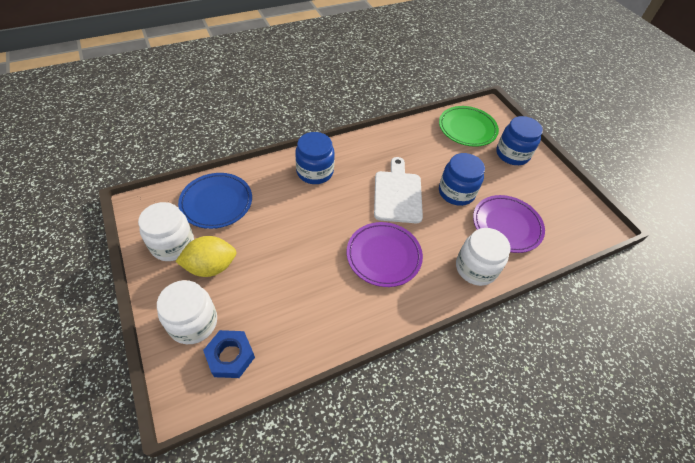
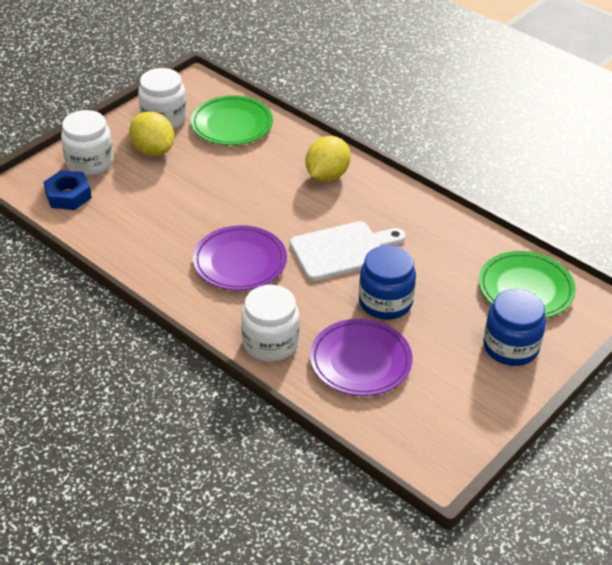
camera: 70 degrees right, 10 degrees down
blue plate [178,173,252,229] -> green plate [191,95,273,145]
blue jar [295,132,335,184] -> yellow lemon [305,136,351,182]

